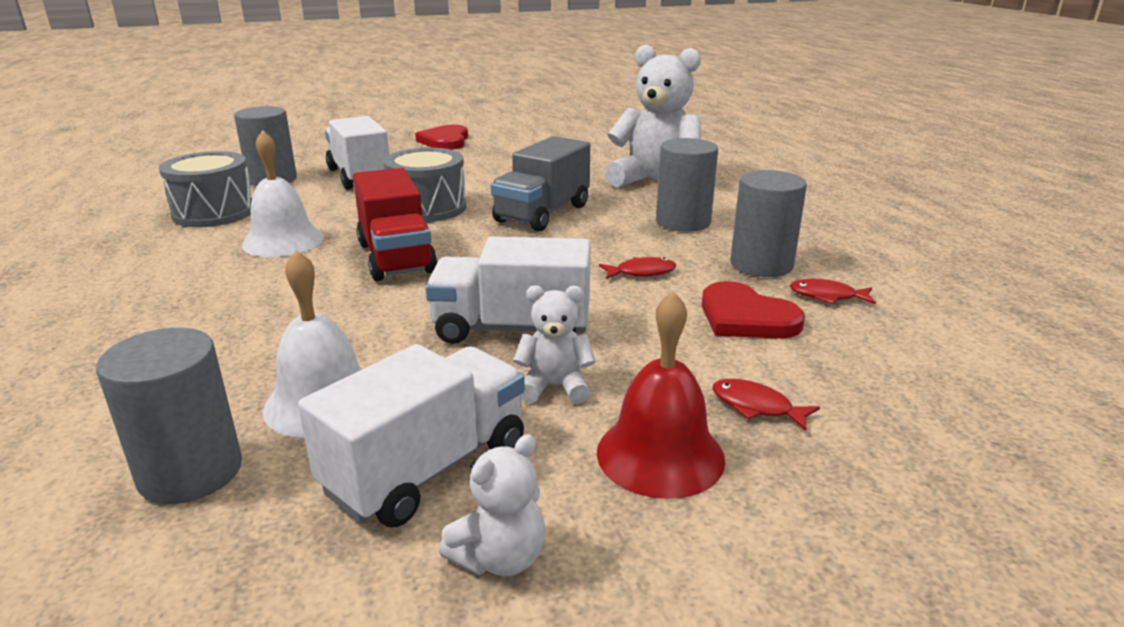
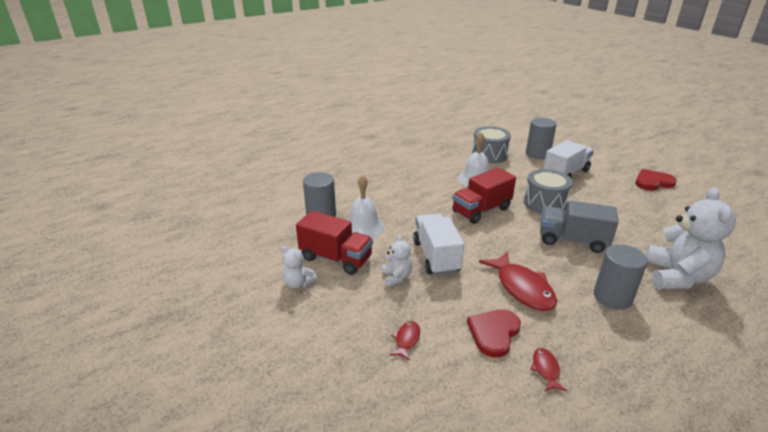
camera: 75 degrees right, 5 degrees up
white truck [298,344,525,527] -> red truck [296,211,373,275]
red bell [597,291,725,499] -> none
red fish [599,257,676,279] -> red fish [479,251,557,311], size x2.10
grey cylinder [731,170,807,277] -> none

